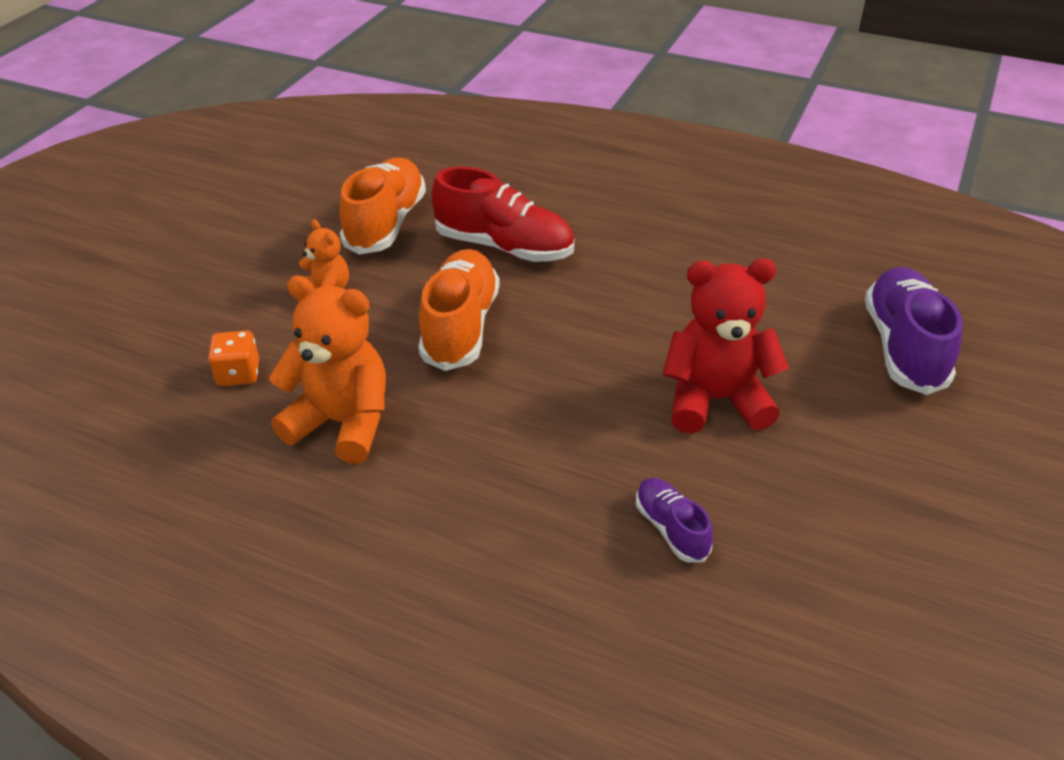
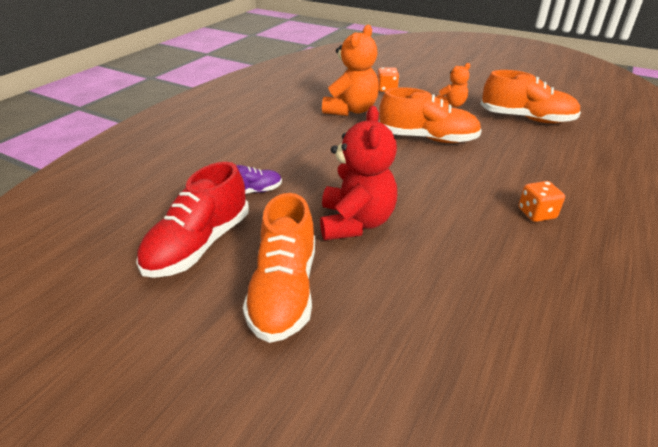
camera: 95 degrees right, 5 degrees down
red shoe [431,167,574,262] -> red shoe moved to [136,162,249,278]
purple shoe [865,267,963,395] -> none
none -> orange shoe [243,193,315,343]
none -> orange dice [518,181,565,222]

